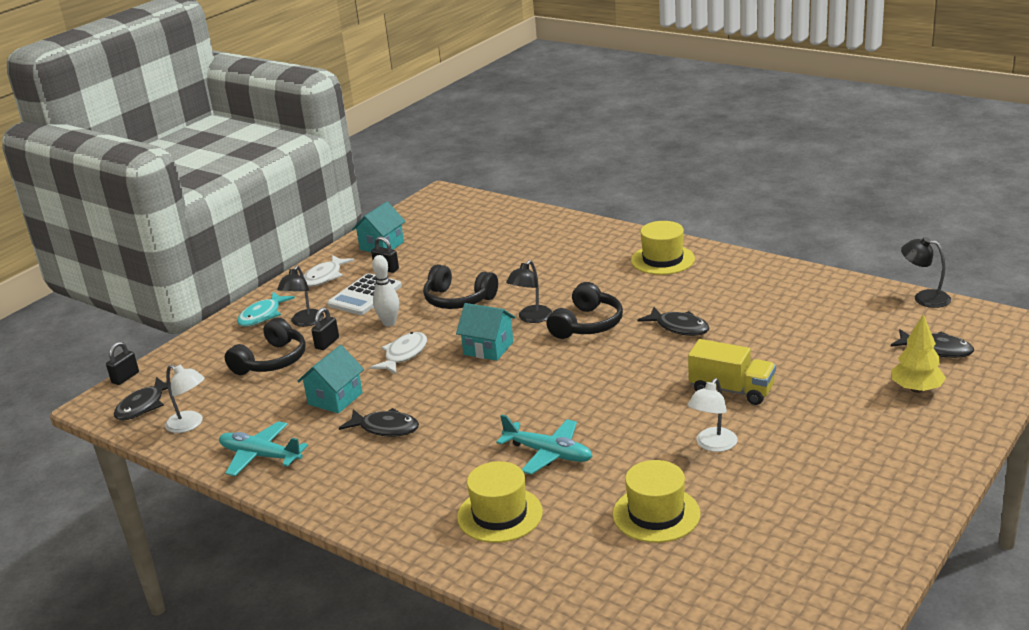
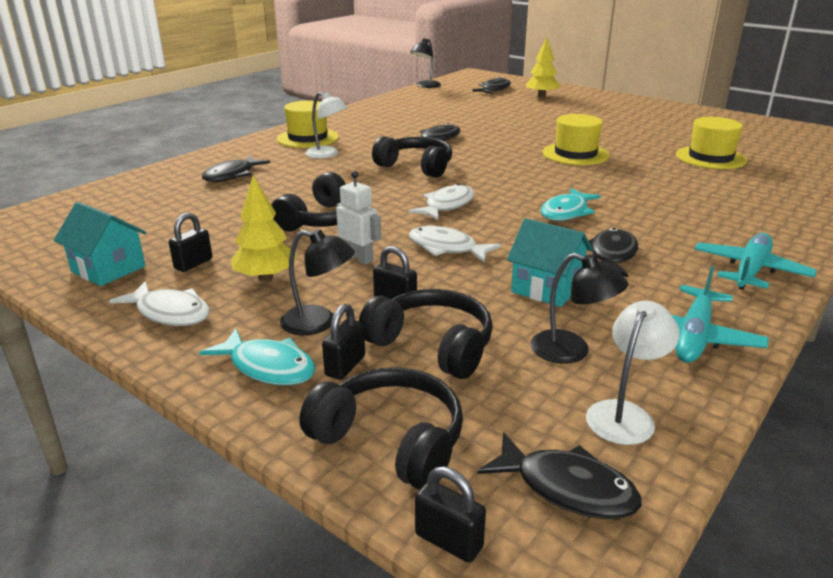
camera: 90 degrees left, 0 degrees up
white calculator [327,273,402,315] -> yellow tree [231,176,297,281]
white bowling pin [372,255,399,327] -> white robot [336,171,381,265]
turquoise house [456,303,516,361] -> white fish [408,184,474,220]
yellow hat [457,461,543,543] -> yellow hat moved to [542,114,610,165]
turquoise plane [496,414,593,475] -> turquoise plane moved to [694,233,817,290]
black lamp [506,260,552,323] -> black lamp moved to [530,253,628,364]
yellow truck [688,339,776,405] -> none
white lamp [688,378,737,452] -> white lamp moved to [305,92,348,158]
none -> black fish [202,155,270,182]
none -> black headphones [299,367,463,490]
none -> black padlock [322,304,365,380]
none -> turquoise fish [541,188,601,221]

